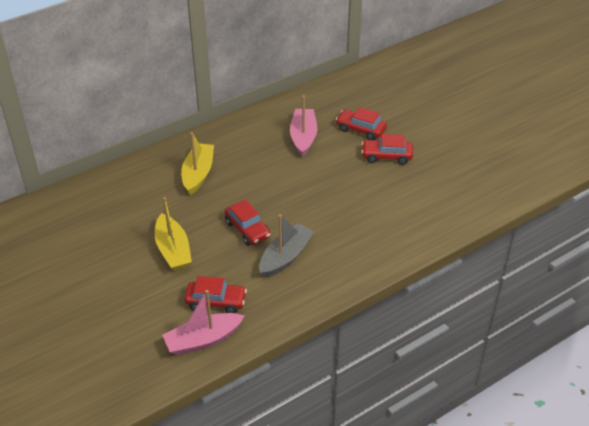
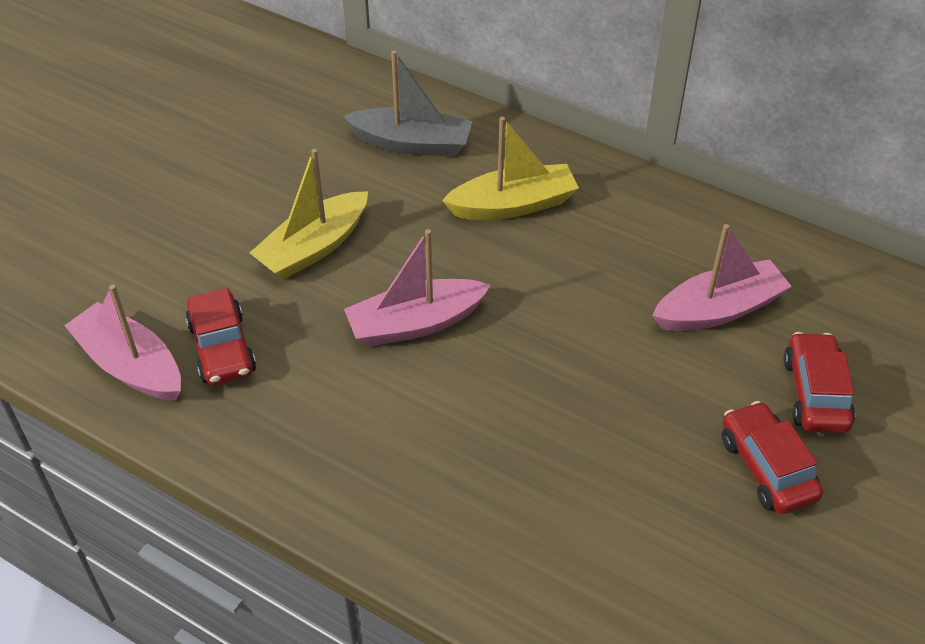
camera: 65 degrees right, 5 degrees up
red car [224,199,271,246] -> pink boat [344,229,491,347]
grey boat [259,215,314,278] -> grey boat moved to [343,51,473,157]

